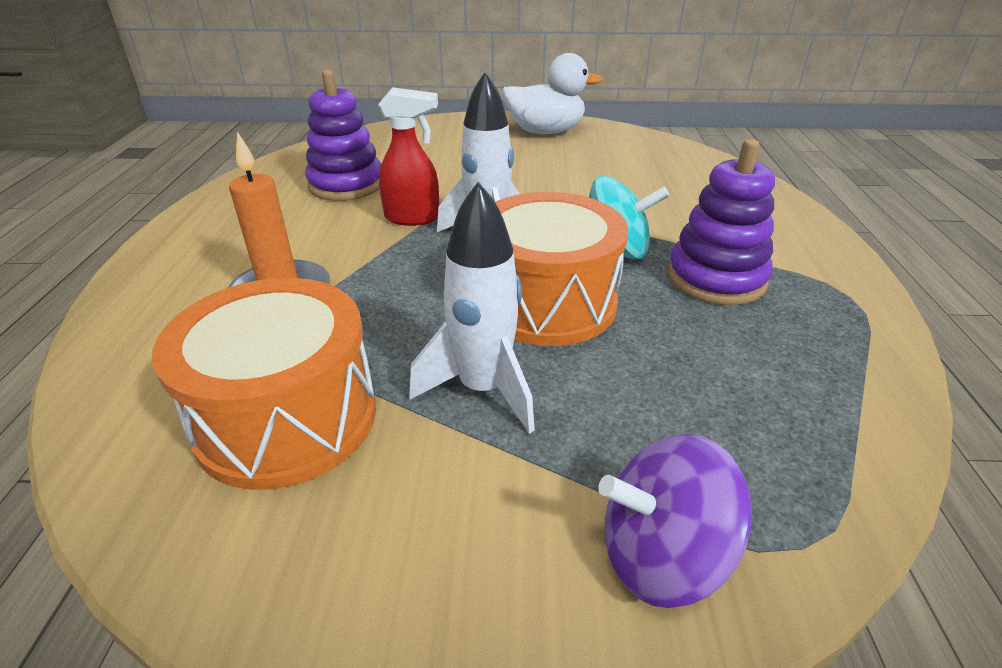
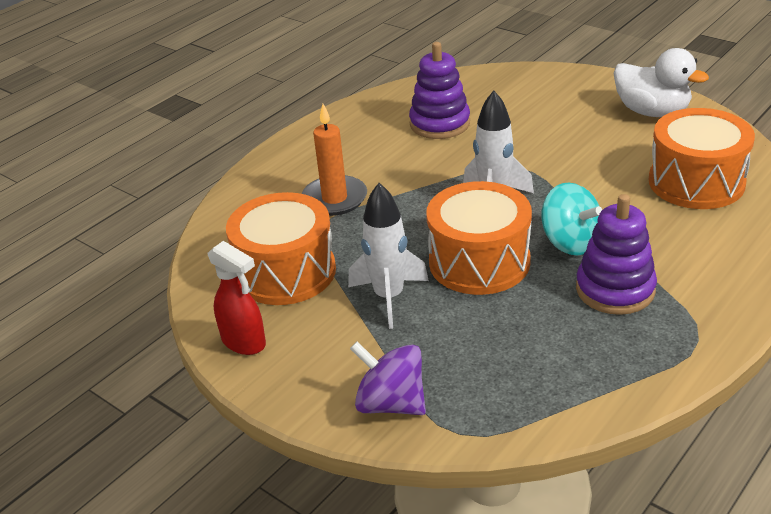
camera: 40 degrees right, 0 degrees up
red spray bottle [378,87,439,226] -> red spray bottle moved to [208,241,266,355]
none -> orange drum [649,108,755,209]

